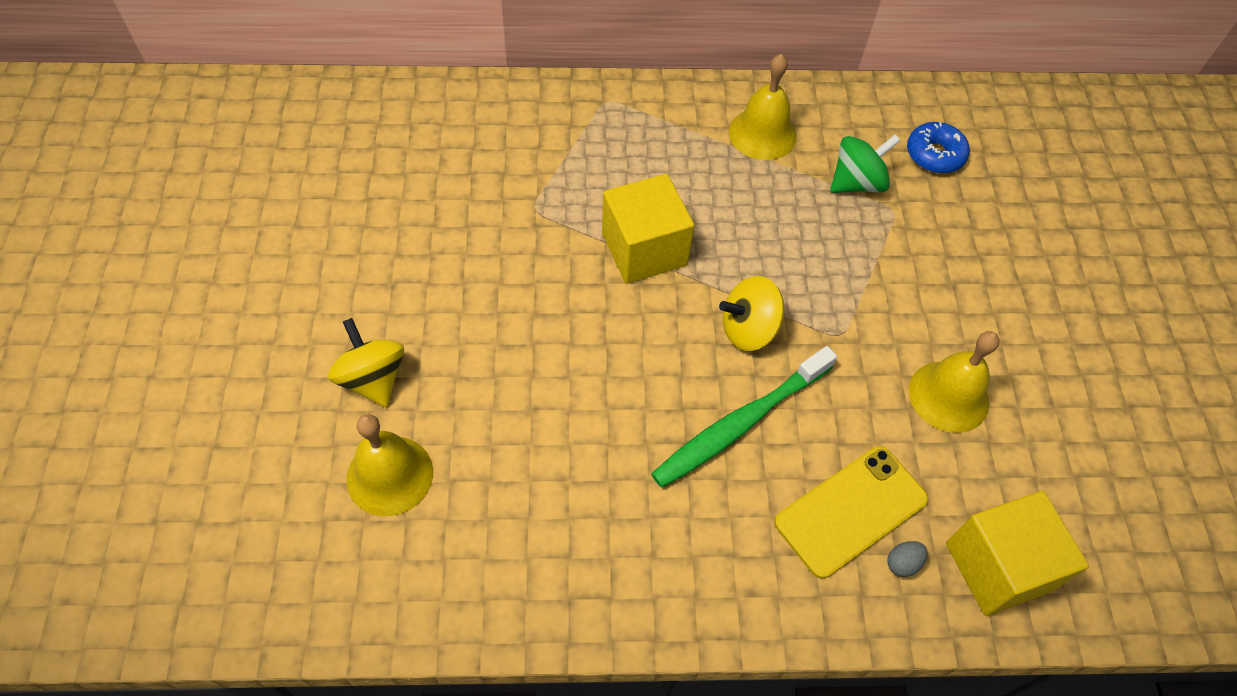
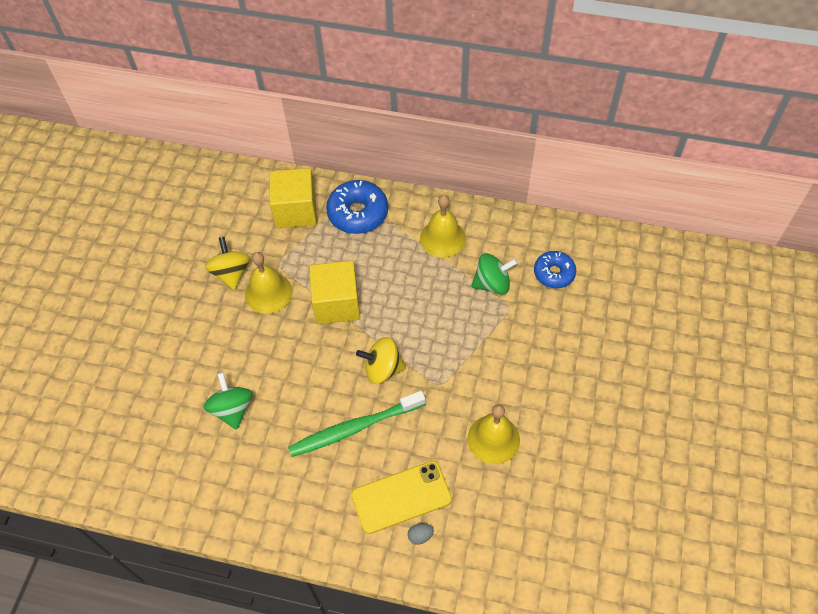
camera: 20 degrees right, 0 degrees up
yellow spinning top [328,318,404,407] -> yellow spinning top moved to [205,237,250,290]
yellow bell [346,414,433,516] -> yellow bell moved to [245,252,292,314]
yellow cube [946,491,1089,616] -> yellow cube moved to [269,168,317,228]
none -> green spinning top [204,372,253,430]
none -> blue donut [326,180,388,234]

